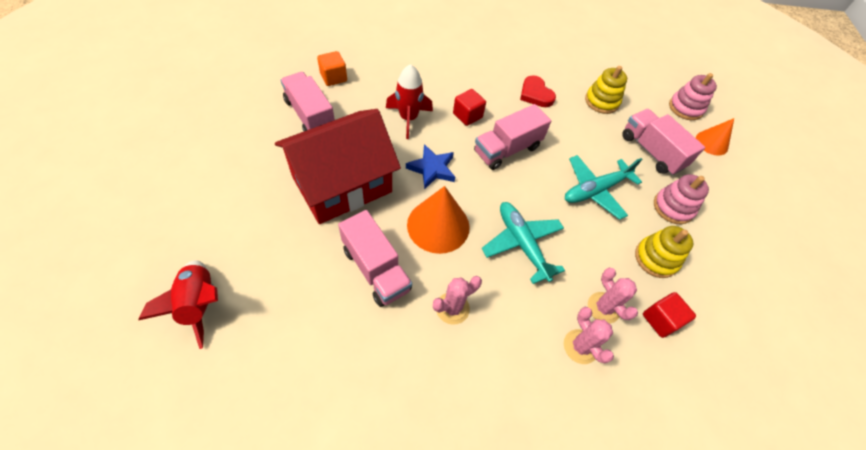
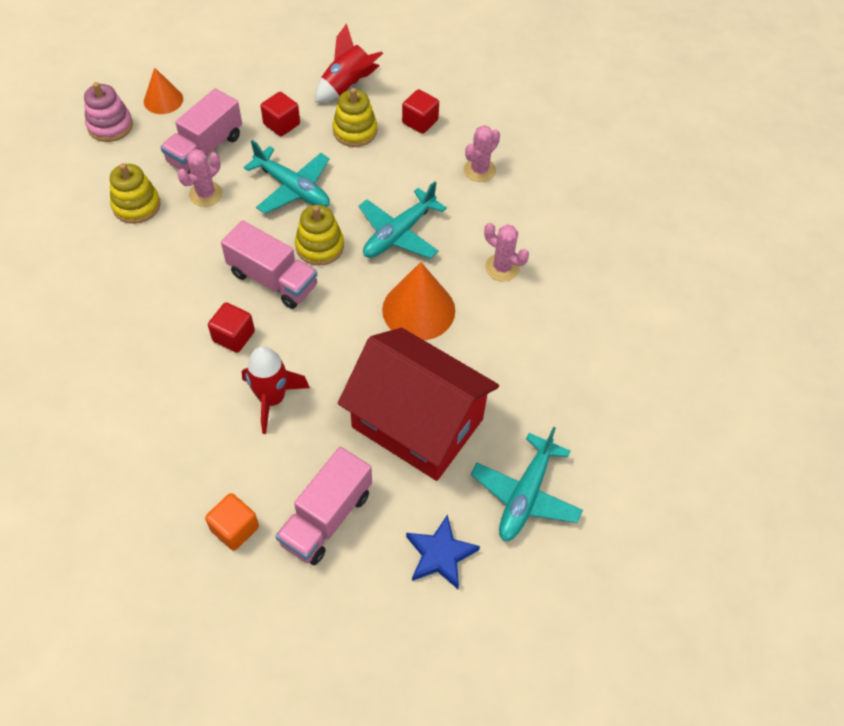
camera: 110 degrees left, 0 degrees up
red rocket [139,260,218,349] -> red rocket moved to [315,23,383,103]
pink truck [338,210,412,307] -> none
blue star [406,144,455,189] -> blue star moved to [406,514,480,589]
red heart [520,75,556,107] -> none
pink cactus [588,268,638,324] -> pink cactus moved to [177,149,223,207]
pink stacking toy [654,174,709,224] -> red cube [261,92,300,136]
none -> yellow stacking toy [295,205,344,266]
none -> turquoise plane [471,426,583,541]

